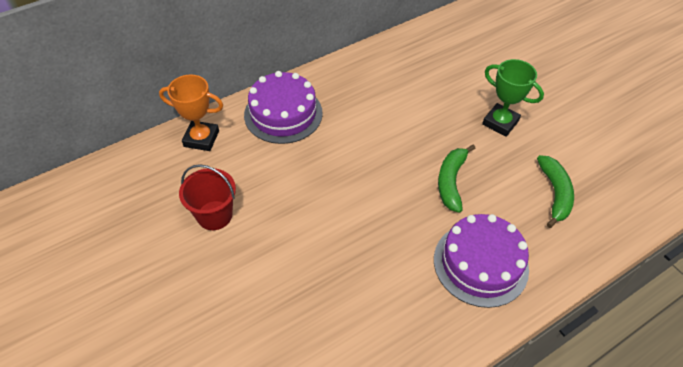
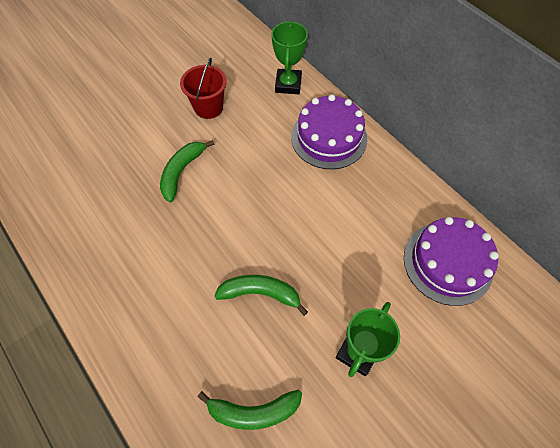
camera: 85 degrees right, 10 degrees up
orange trophy [159,74,223,151] -> green trophy [272,21,308,94]
purple cake [434,214,529,308] -> purple cake moved to [404,217,499,306]
none -> green banana [160,140,214,202]

